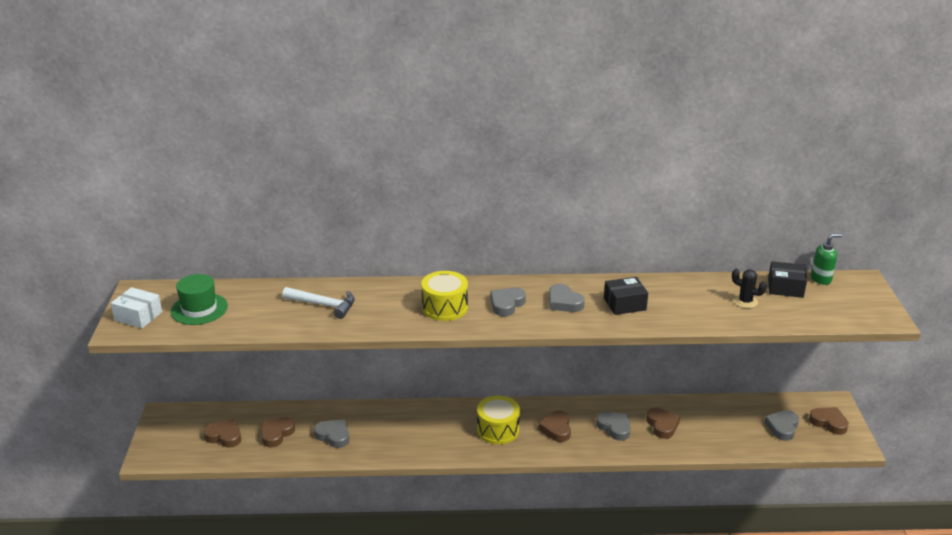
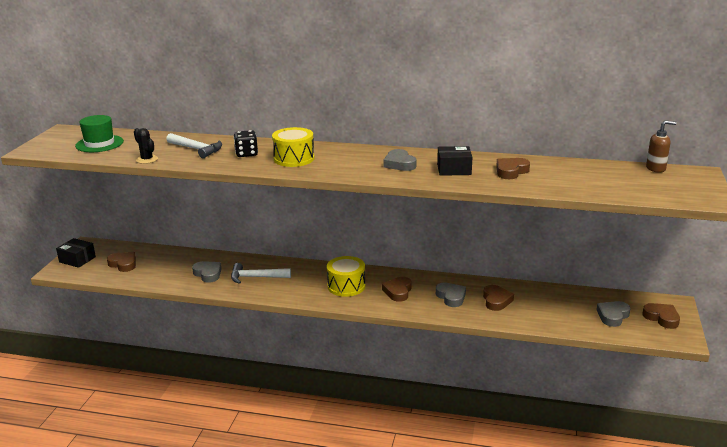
camera: 15 degrees right, 5 degrees down
white box [111,287,162,328] -> none
brown heart [261,417,295,447] -> brown heart moved to [496,158,530,179]
grey heart [490,287,526,316] -> none
black cactus [732,269,767,308] -> black cactus moved to [134,128,158,164]
black box [768,261,807,298] -> black box moved to [56,238,96,268]
green soap dispenser [811,233,842,285] -> brown soap dispenser [646,120,677,173]
none -> white hammer [231,263,291,284]
none -> black dice [234,130,258,157]

